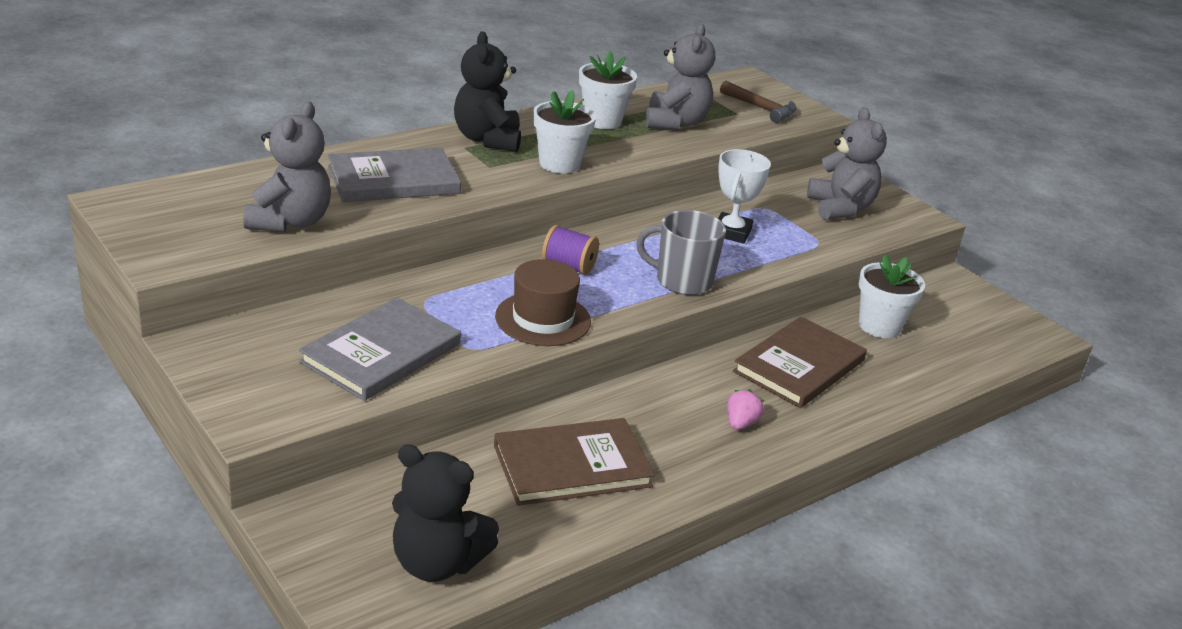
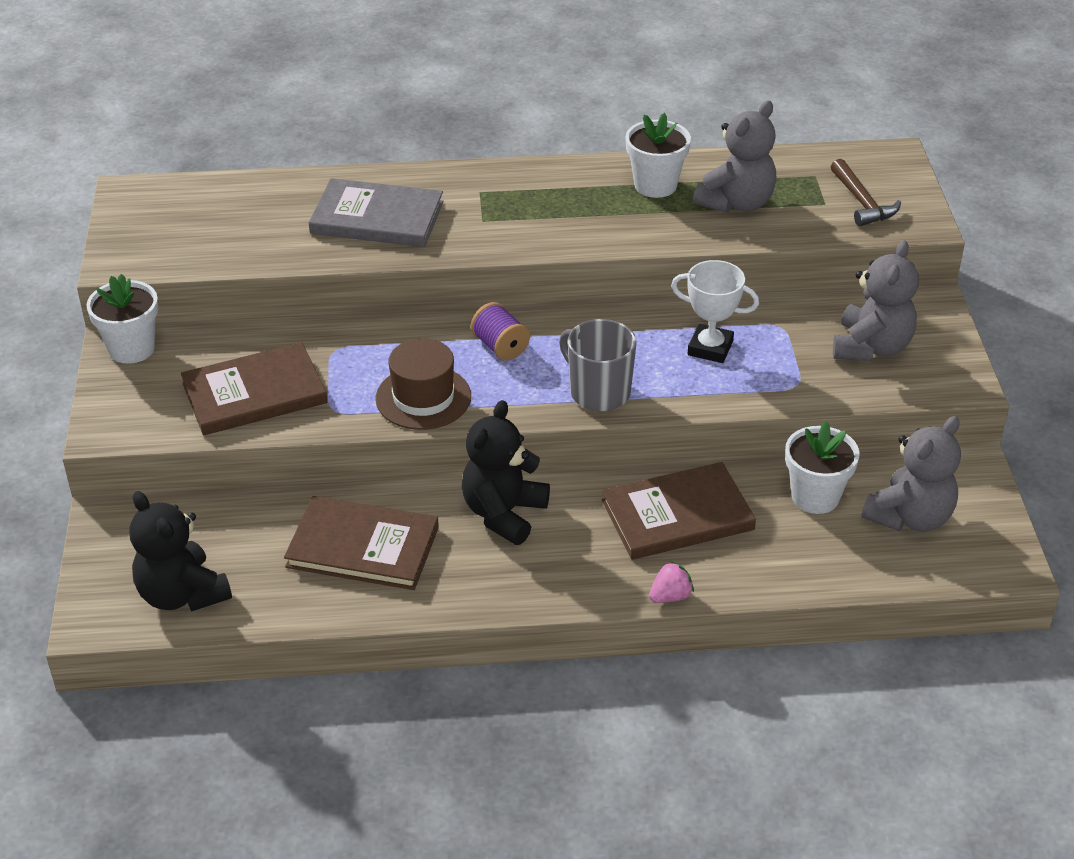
camera: 35 degrees right, 10 degrees up
grey teddy bear [243,102,331,232] -> grey teddy bear moved to [862,416,961,532]
grey book [299,297,461,401] -> brown book [181,342,327,435]
black teddy bear [454,31,521,152] -> black teddy bear moved to [462,400,550,545]
white flower pot [533,90,596,173] -> white flower pot moved to [86,274,158,364]
white trophy [718,149,771,244] -> white trophy turned 60 degrees clockwise [671,260,759,363]
pink strawberry [727,389,764,430] -> pink strawberry moved to [649,561,694,603]

